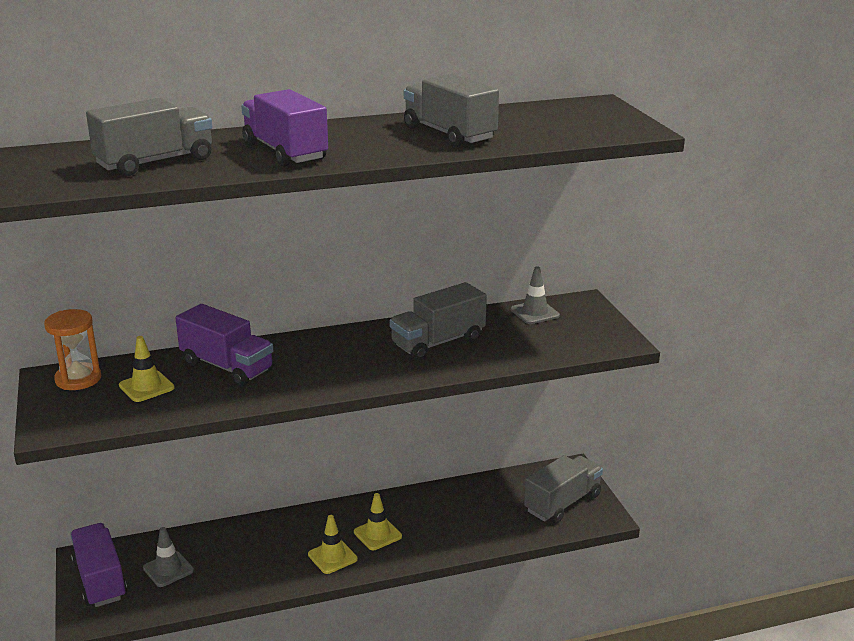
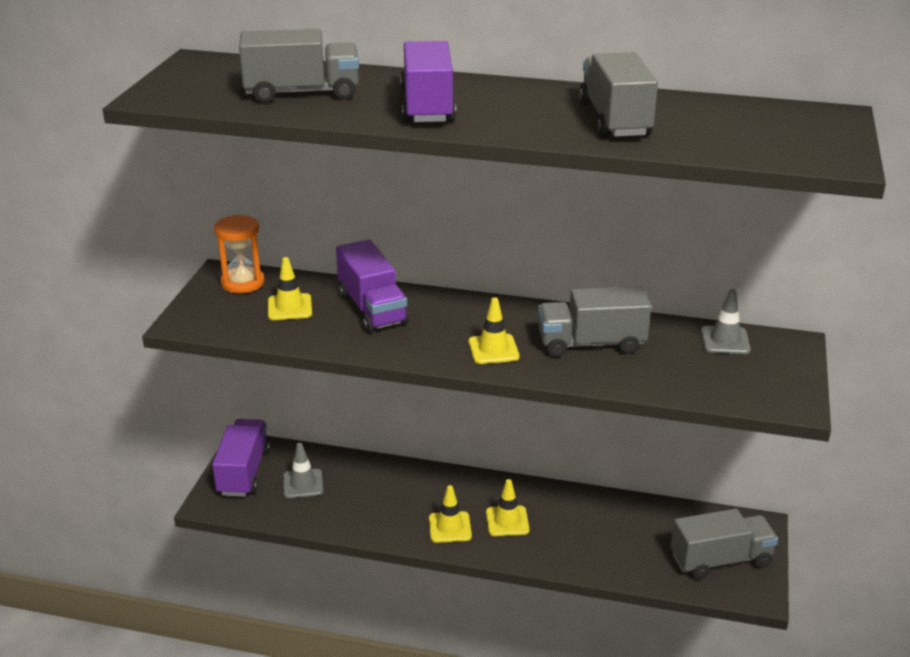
camera: 30 degrees right, 5 degrees up
none -> yellow traffic cone [469,297,520,364]

